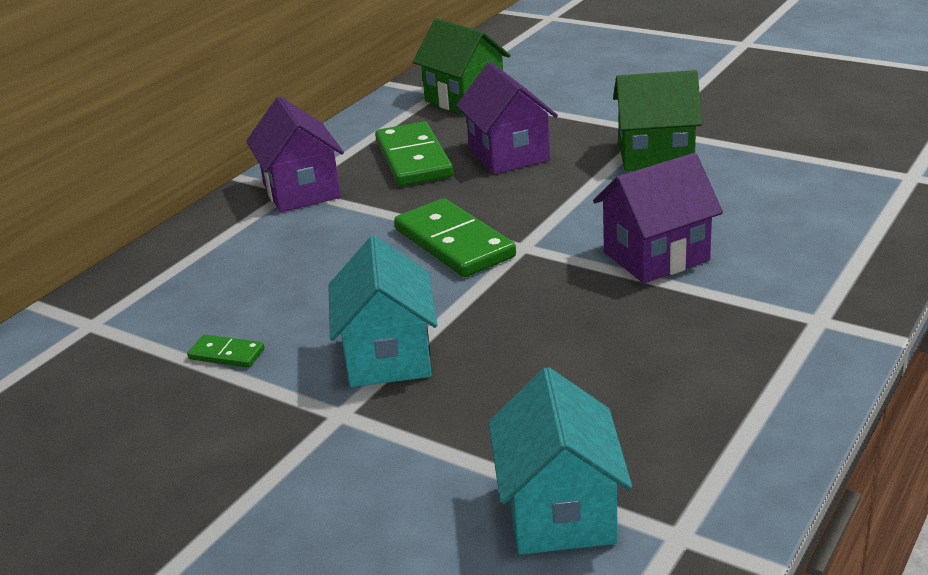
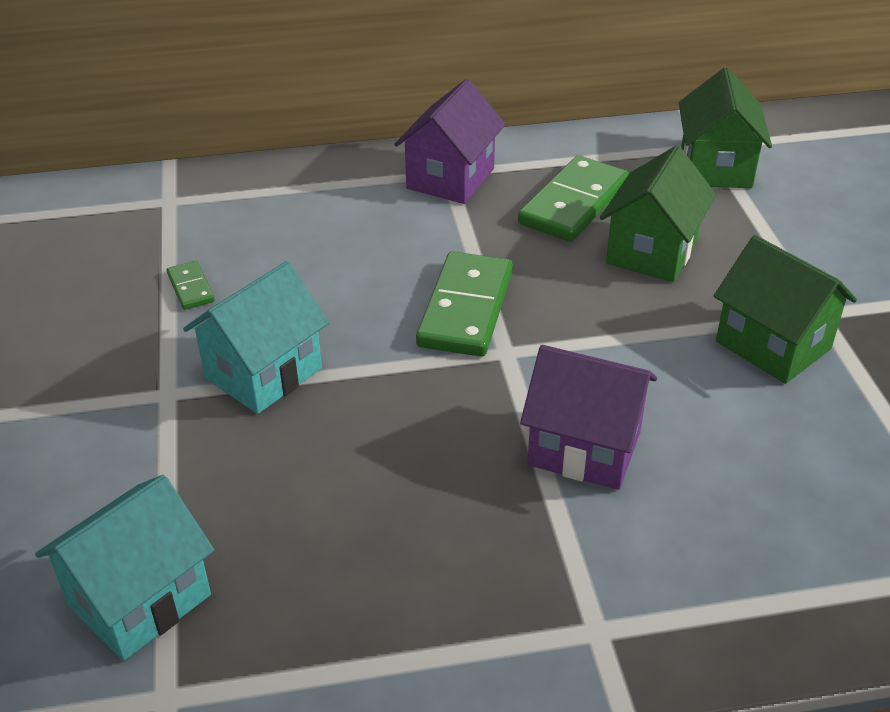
camera: 45 degrees right, 10 degrees up
purple house [456,62,558,174] -> green house [600,146,716,282]

